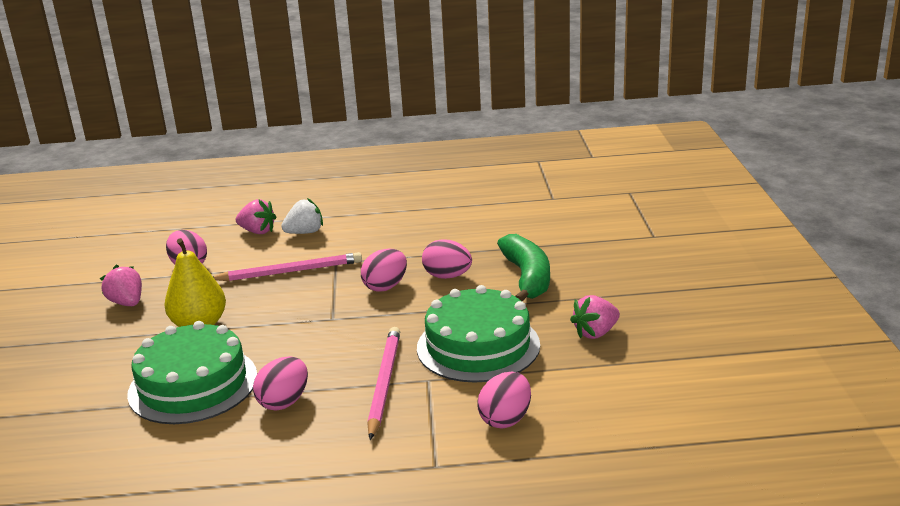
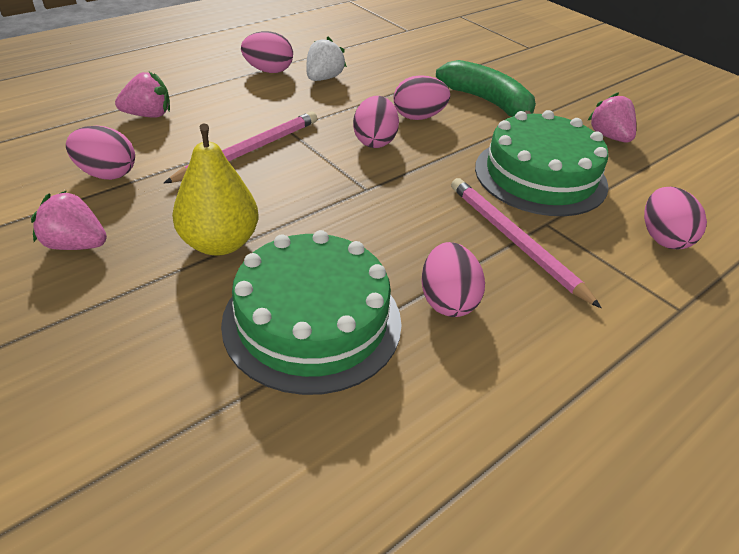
camera: 40 degrees left, 15 degrees up
white strawberry [281,198,323,234] -> white strawberry moved to [306,37,347,81]
pink strawberry [570,295,620,339] -> pink strawberry turned 135 degrees clockwise [588,92,636,142]
none -> pink egg [241,31,293,73]

